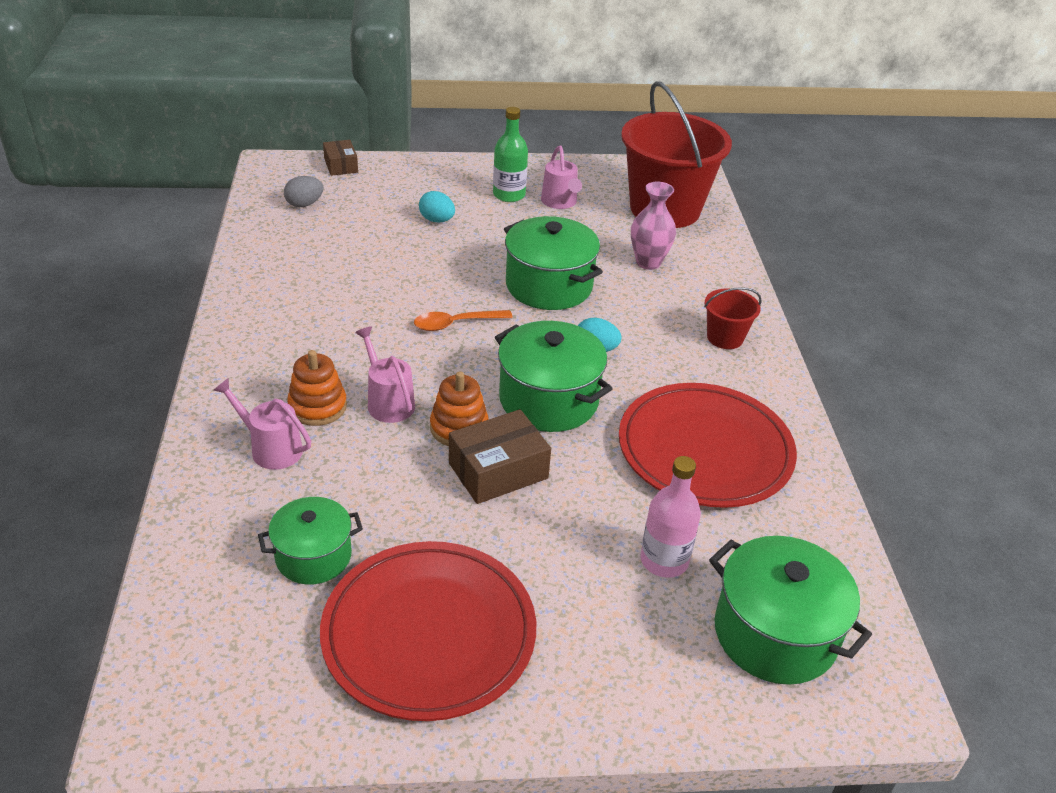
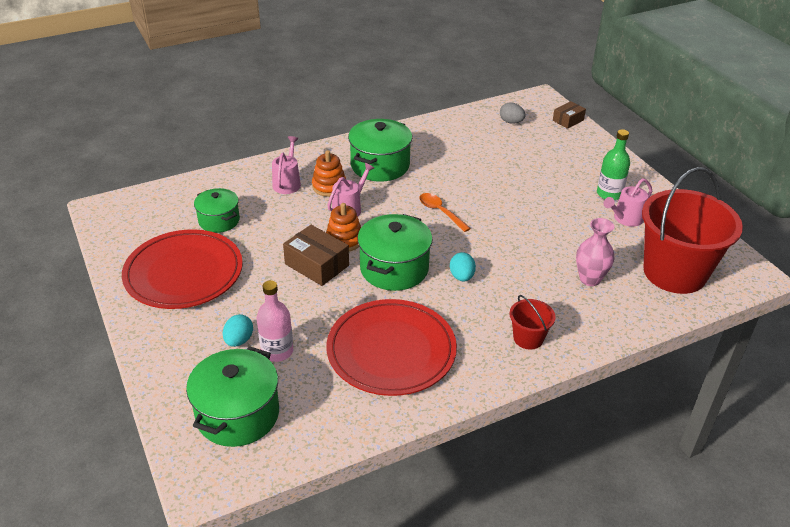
camera: 70 degrees right, 0 degrees up
turquoise egg [419,191,455,222] -> turquoise egg moved to [223,314,253,347]
green pot [504,216,603,310] -> green pot moved to [348,119,412,182]

